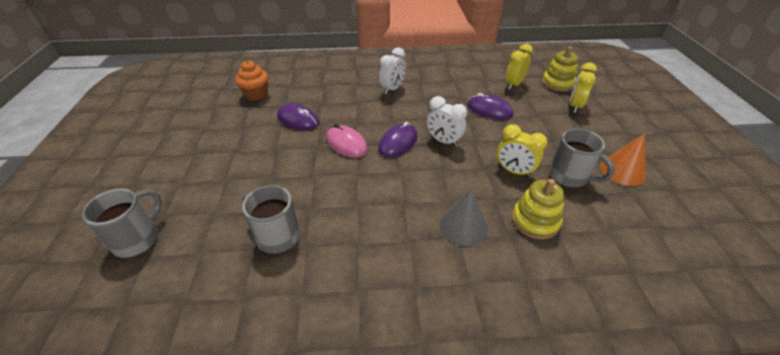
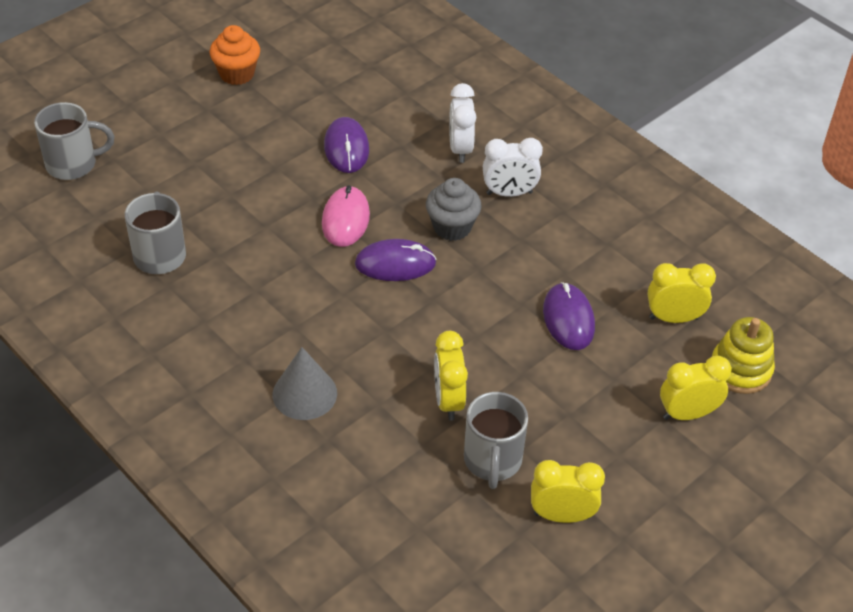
camera: 50 degrees right, 5 degrees up
orange cupcake [235,60,268,101] -> orange cupcake moved to [210,25,260,85]
white clock [427,96,467,147] -> white clock moved to [449,83,476,163]
yellow stacking toy [512,179,565,239] -> none
orange cone [601,133,646,186] -> yellow clock [531,460,605,523]
none -> grey cupcake [426,178,481,241]

